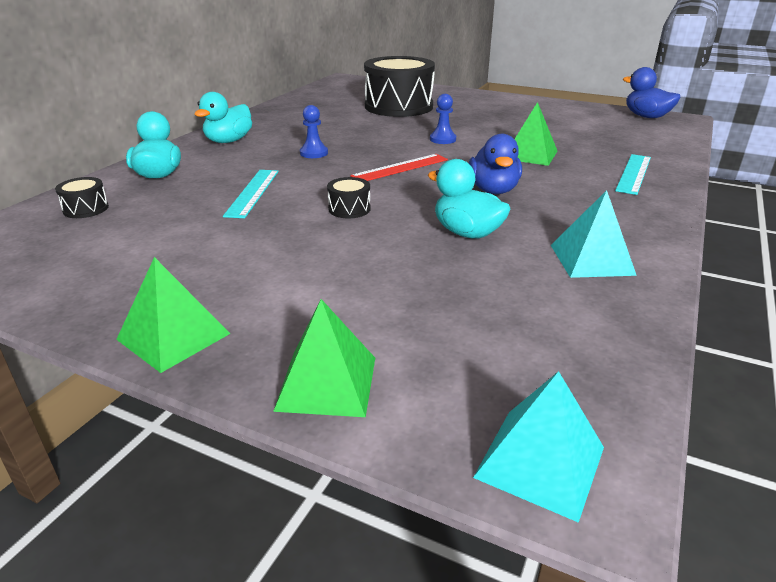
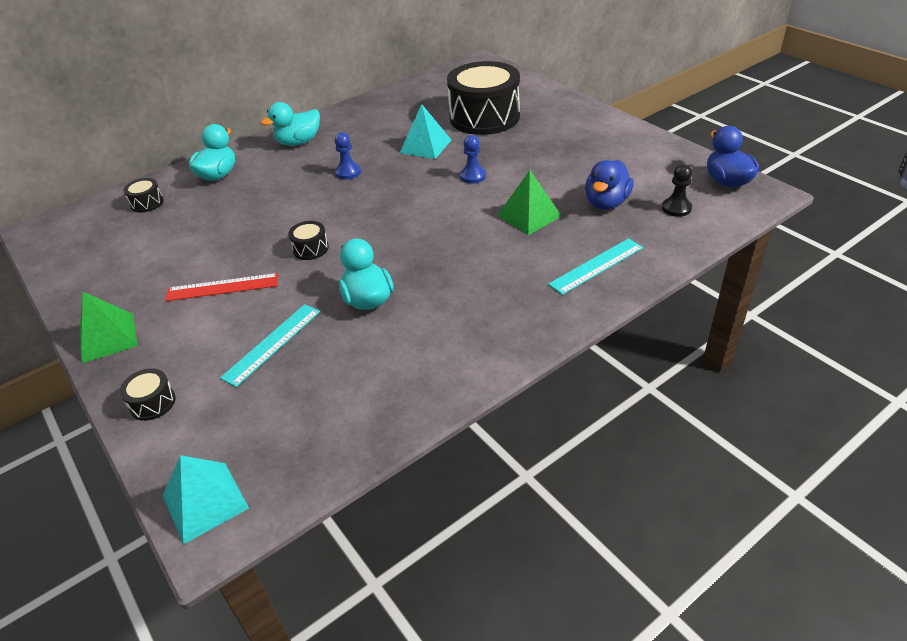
camera: 30 degrees right, 10 degrees up
turquoise ruler [223,170,279,218] -> turquoise ruler moved to [220,304,320,387]
green pyramid [273,299,375,417] -> black drum [120,368,176,421]
red ruler [350,154,448,181] -> red ruler moved to [165,273,278,301]
blue duck [469,134,522,194] -> blue duck moved to [585,160,634,210]
turquoise pyramid [551,190,637,278] -> turquoise pyramid moved to [400,104,451,159]
none -> black pawn [662,164,692,217]

